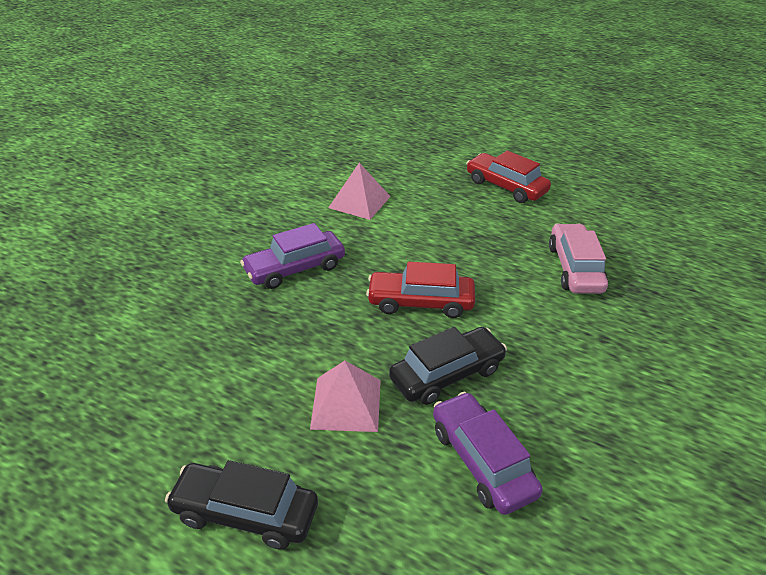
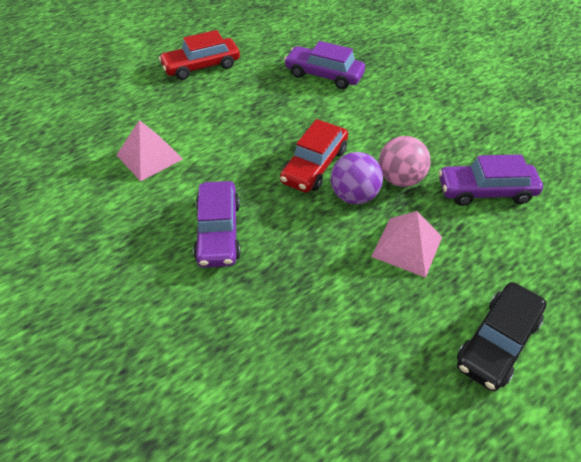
camera: 65 degrees left, 10 degrees up
black car [389,327,507,405] -> pink ball [379,136,431,187]
pink car [549,223,608,294] -> purple car [284,41,365,89]
none -> purple ball [331,152,383,204]

